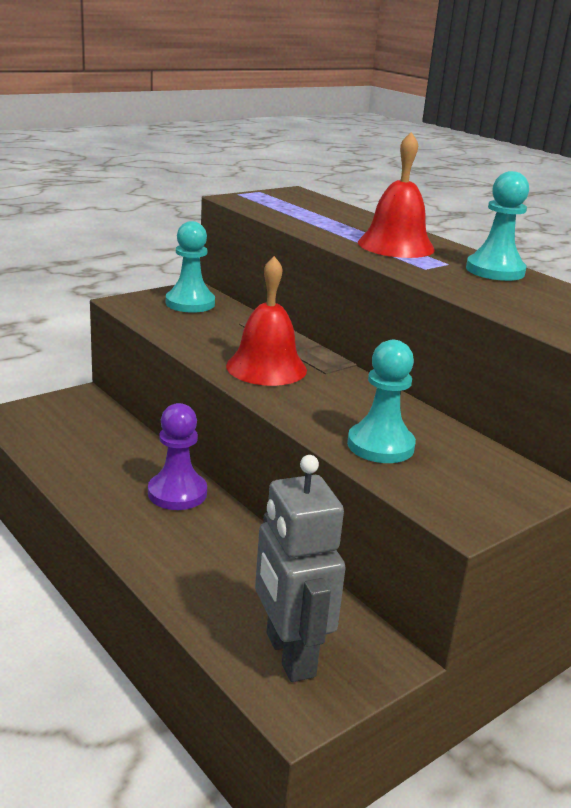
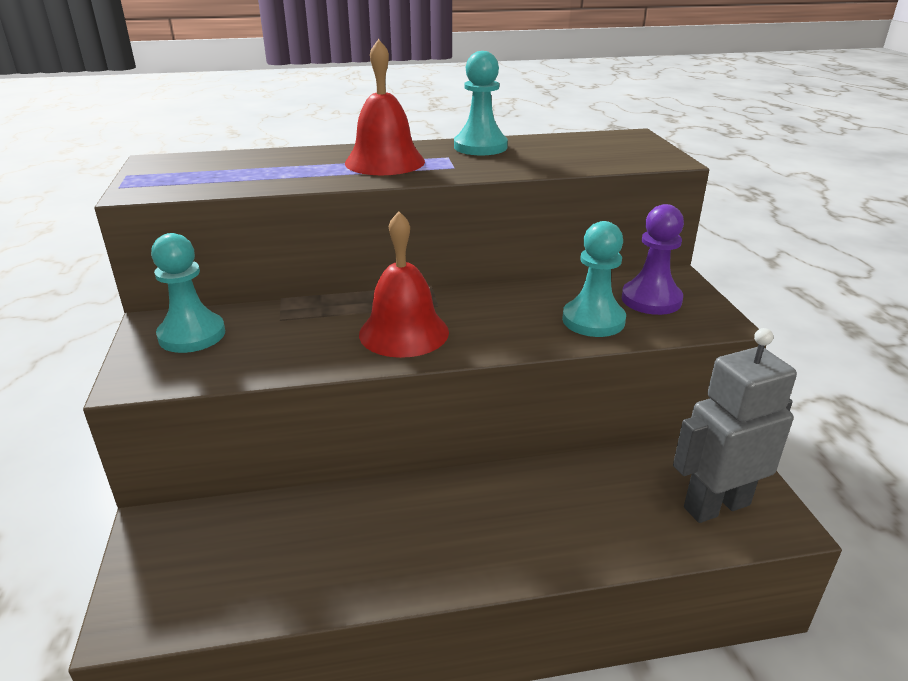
camera: 60 degrees left, 5 degrees up
purple pawn [148,403,207,510] -> purple pawn moved to [622,204,684,315]
grey robot [255,455,346,682] -> grey robot turned 150 degrees clockwise [673,328,797,523]

